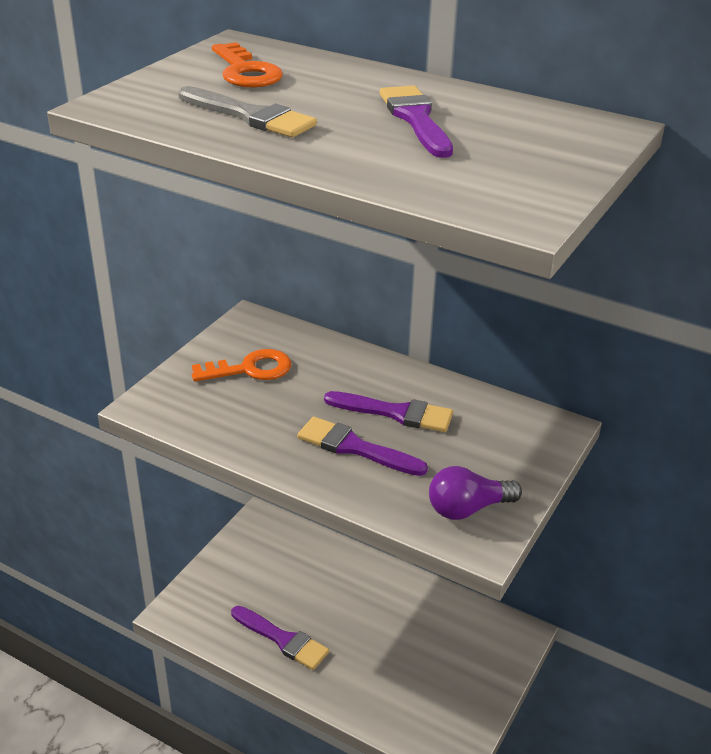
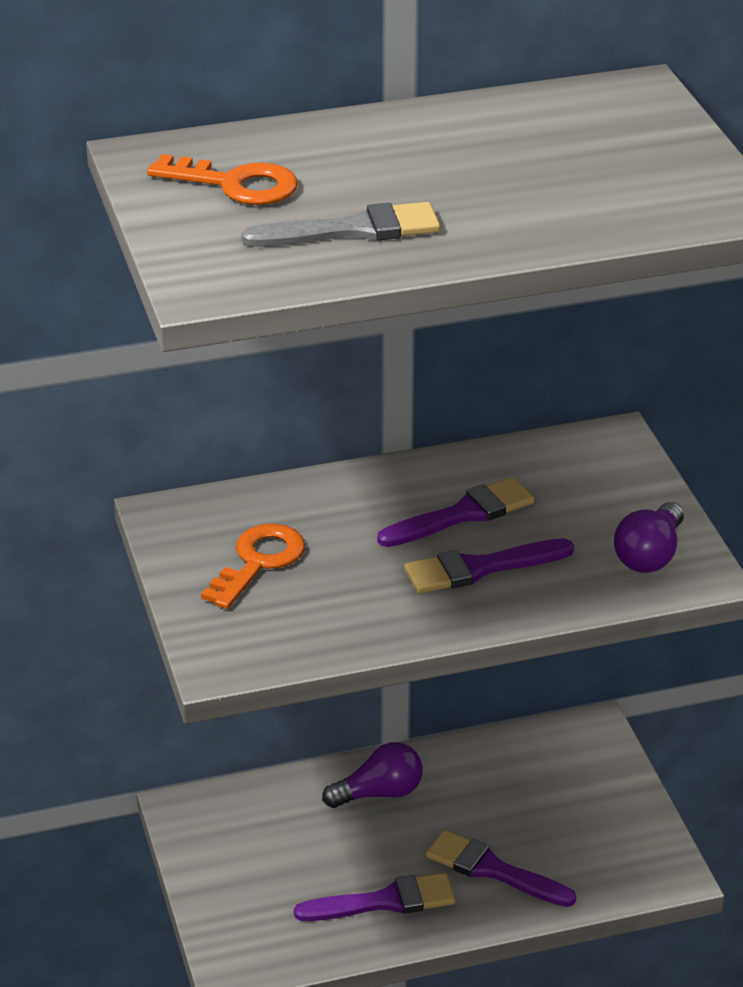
camera: 45 degrees left, 0 degrees up
purple brush [380,85,453,158] -> purple brush moved to [426,830,576,907]
none -> purple light bulb [322,742,422,808]

